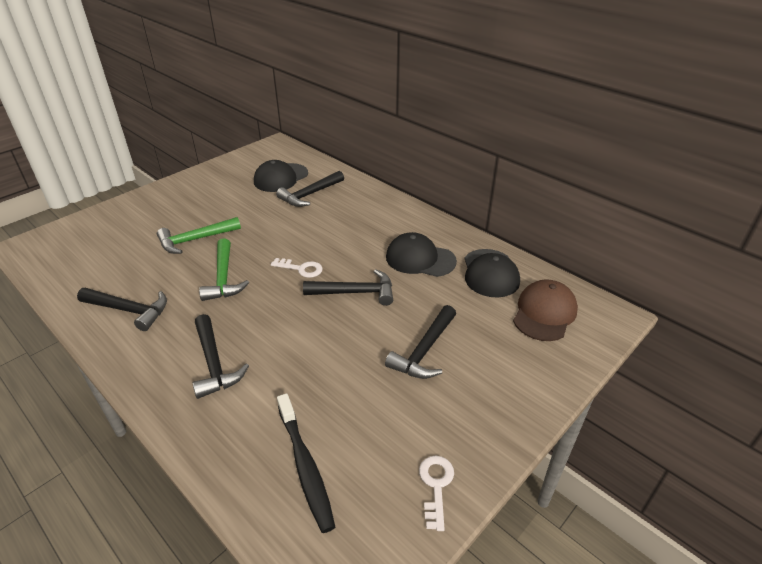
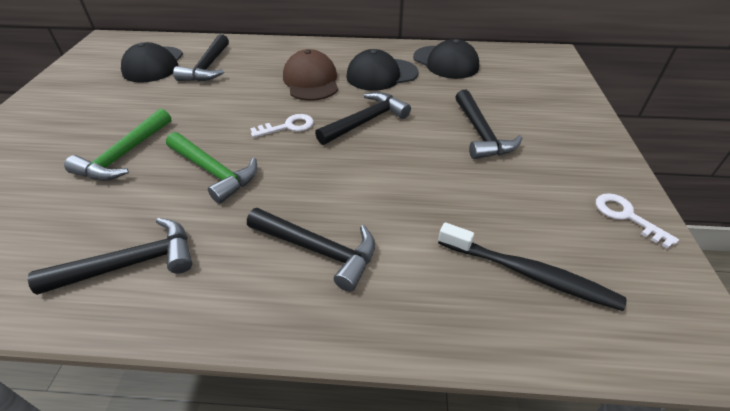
camera: 40 degrees left, 5 degrees up
brown cap [513,279,578,341] -> brown cap moved to [283,49,338,101]

